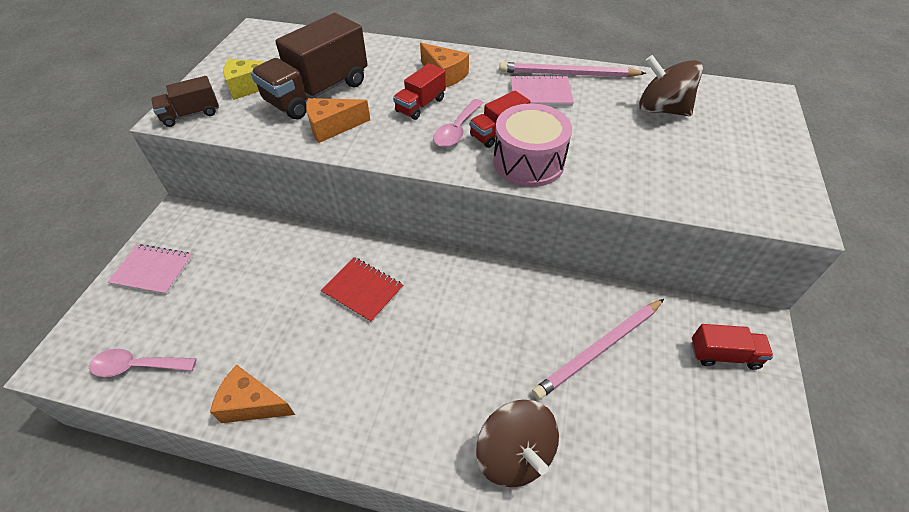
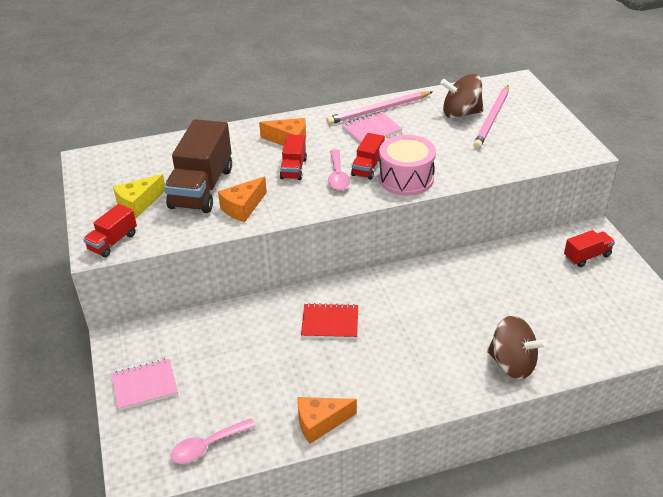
camera: 30 degrees left, 10 degrees down
brown truck [151,76,219,127] -> red truck [83,204,137,257]
pink pencil [532,299,664,400] -> pink pencil moved to [473,85,509,149]

